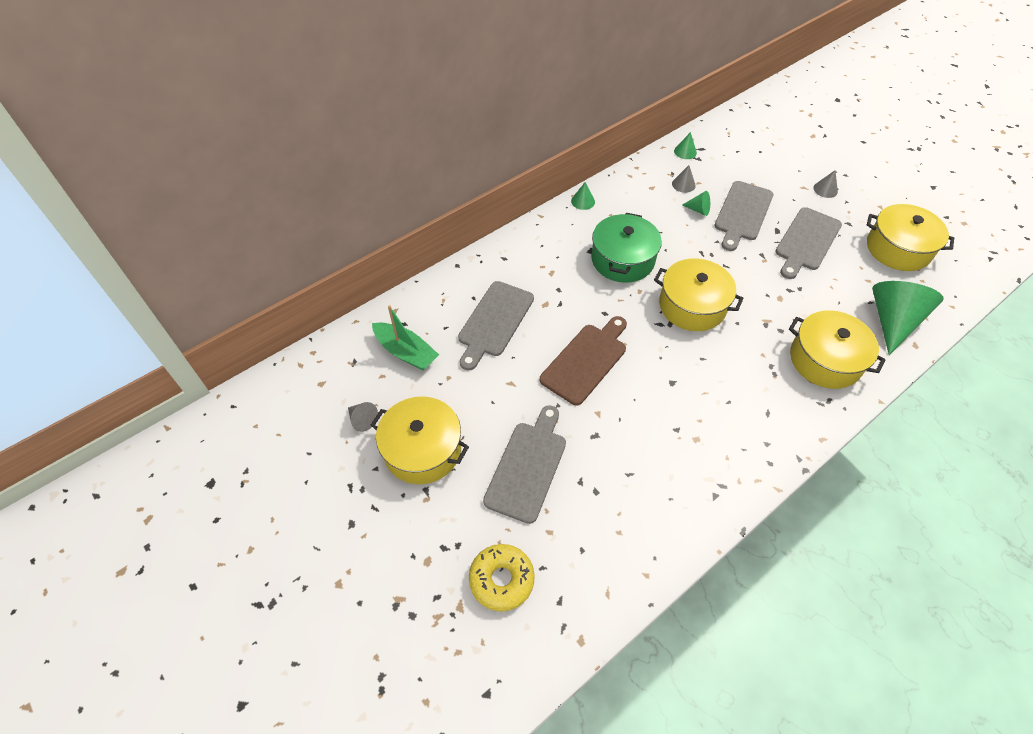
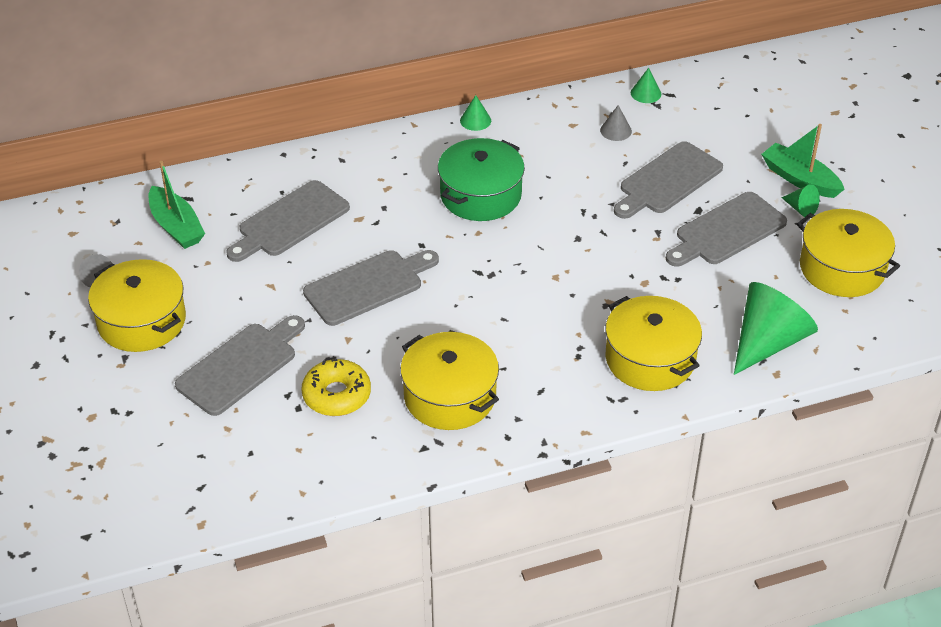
camera: 20 degrees right, 10 degrees down
yellow donut [469,544,535,611] -> yellow donut moved to [301,359,371,416]
brown cutting board [540,316,627,405] -> grey cutting board [303,250,439,326]
yellow pot [654,258,743,331] -> yellow pot moved to [400,332,499,430]
green cone [682,191,710,216] -> green cone moved to [781,184,820,217]
grey cone [813,170,838,198] -> green boat [761,124,845,198]

